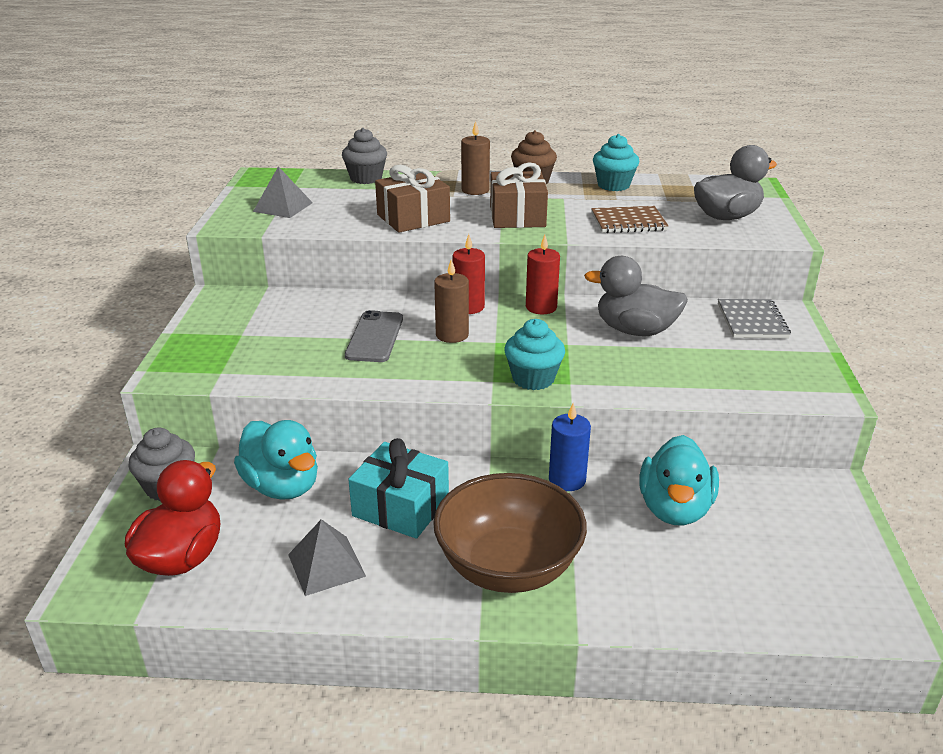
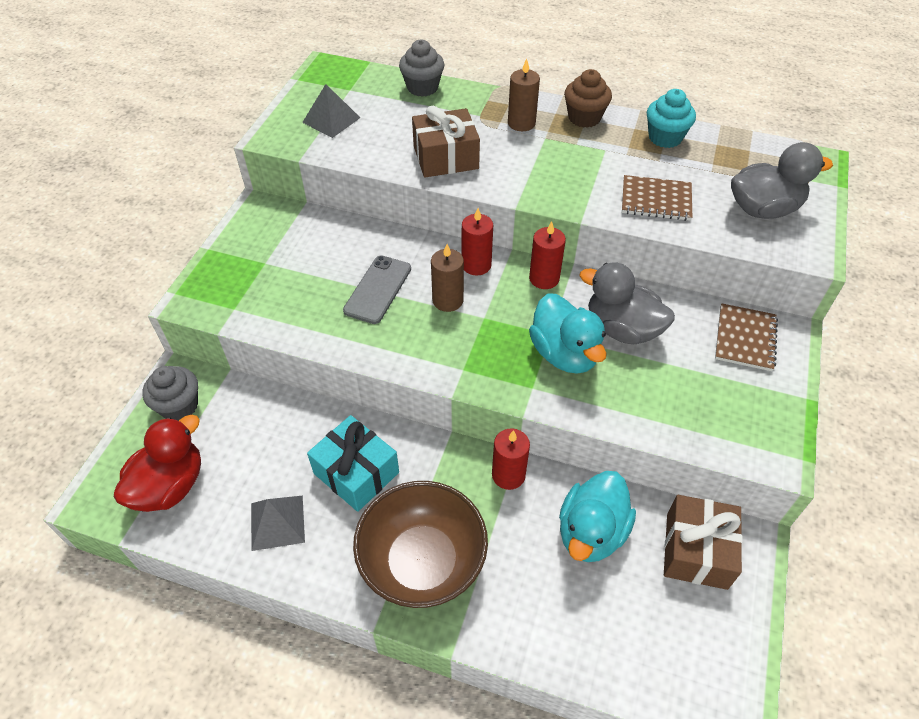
camera: 15 degrees right, 20 degrees up
turquoise duck [234,420,318,500] -> turquoise duck moved to [529,293,607,374]
brown gift [490,162,548,228] -> brown gift moved to [664,495,743,590]
turquoise cupcake [504,319,565,390] -> none
blue candle [549,403,591,491] -> red candle [492,428,530,490]
grey notebook [718,299,791,338] -> brown notebook [715,303,778,371]

